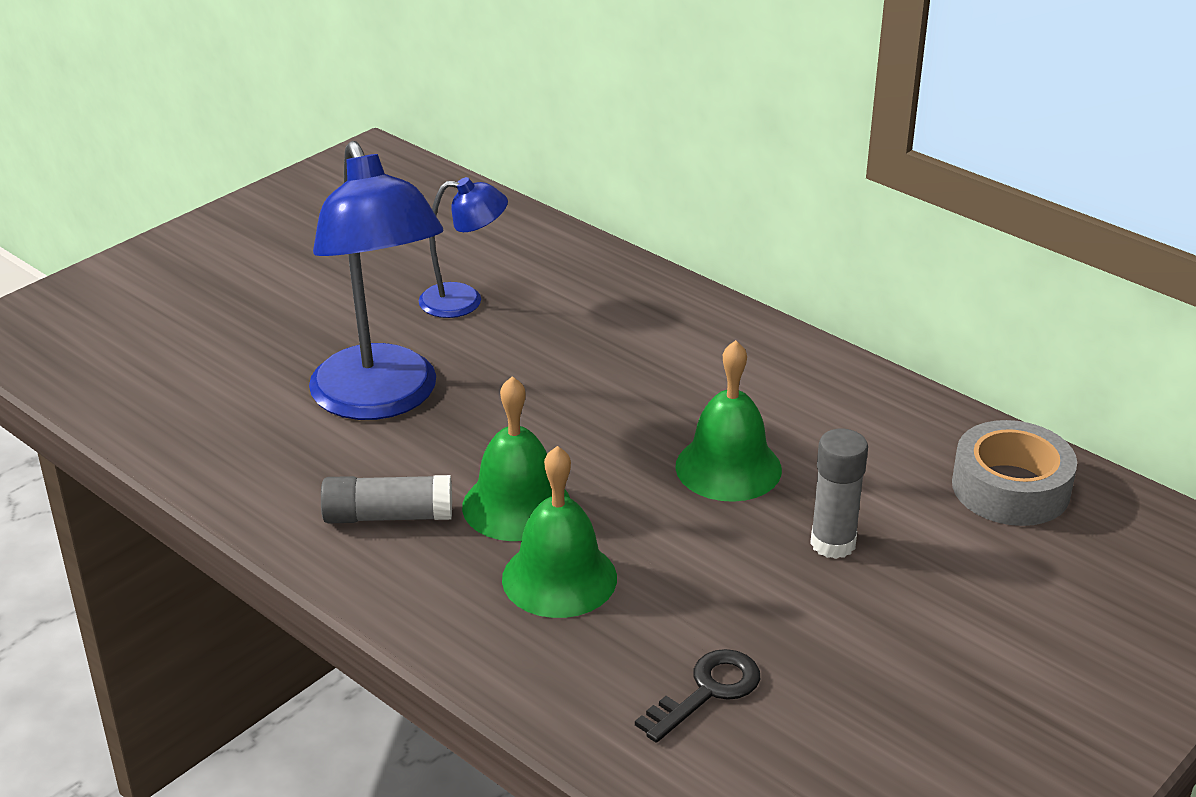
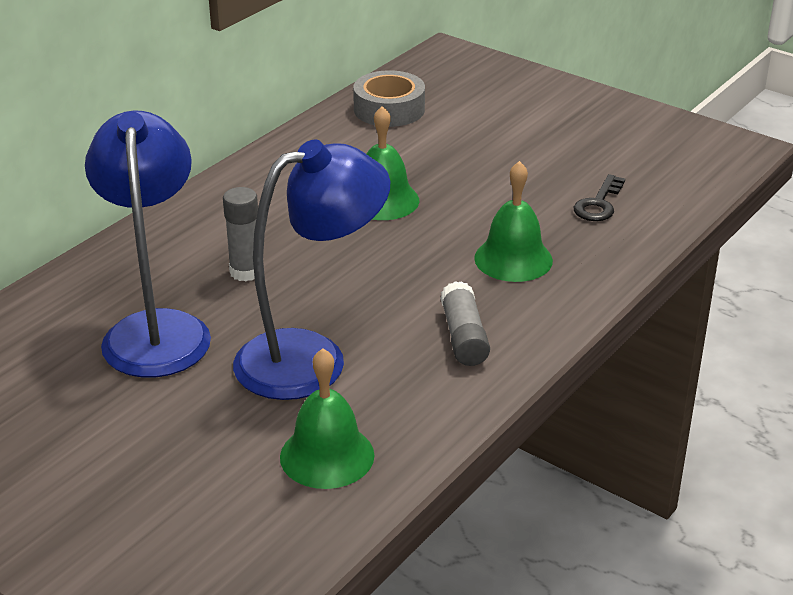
camera: 95 degrees left, 0 degrees up
blue lamp [419,177,508,318] -> blue lamp [85,111,211,377], size x1.89
green bell [462,376,570,541] -> green bell moved to [280,348,374,489]
black key [635,649,760,743] -> black key turned 105 degrees counterclockwise [573,174,625,221]
grey glue stick [810,429,868,559] -> grey glue stick moved to [223,187,258,281]

